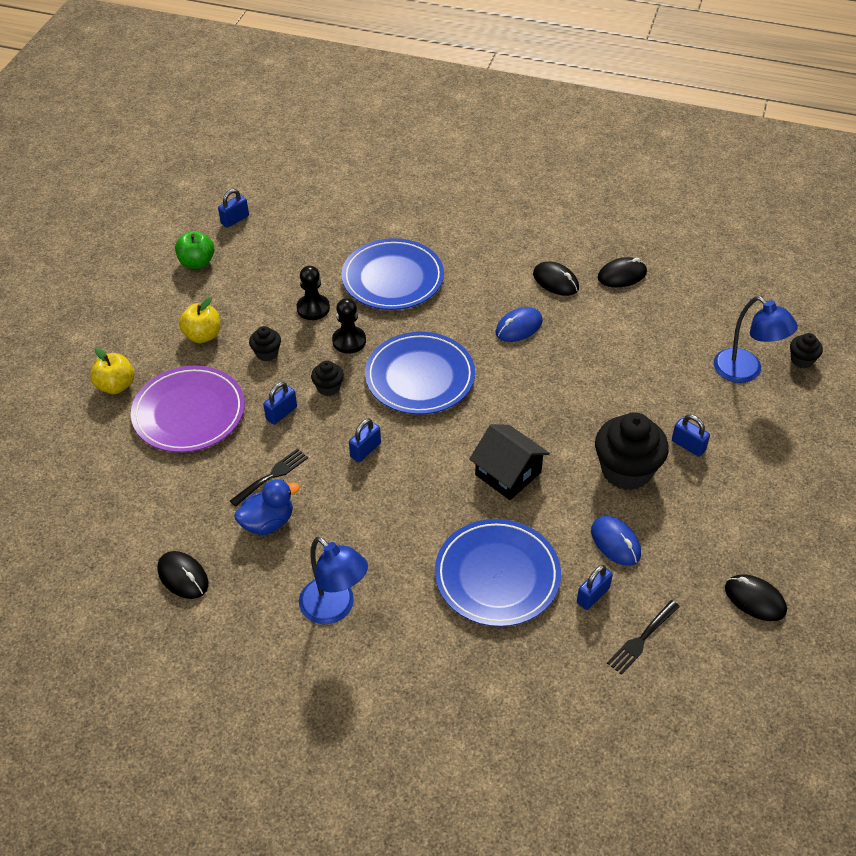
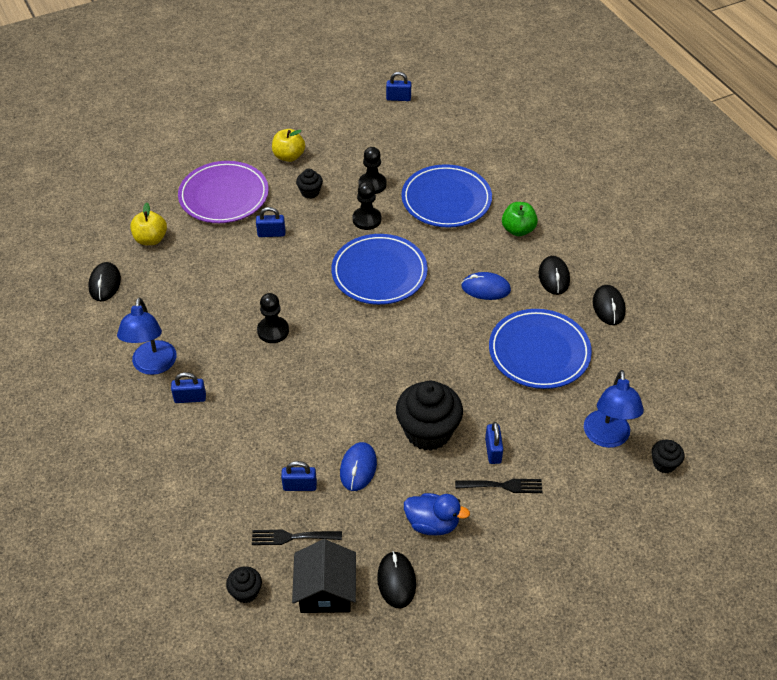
camera: 45 degrees right, 0 degrees up
yellow apple [90,348,134,394] -> yellow apple moved to [130,202,167,245]
green apple [175,231,214,269] -> green apple moved to [502,202,538,236]
black fork [230,448,308,507] -> black fork moved to [455,479,543,493]
blue duck [234,479,300,535] -> blue duck moved to [404,493,470,535]
black cupcake [311,360,344,396] -> black cupcake moved to [226,566,262,603]
blue padlock [349,418,381,462] -> blue padlock moved to [171,372,206,403]
blue plate [435,519,561,627] -> blue plate moved to [489,309,592,389]
black house [469,424,550,500] -> black house moved to [292,539,356,613]
black mouse [597,257,647,287] -> black mouse turned 60 degrees clockwise [593,285,626,325]
none -> black pawn [257,293,289,343]

